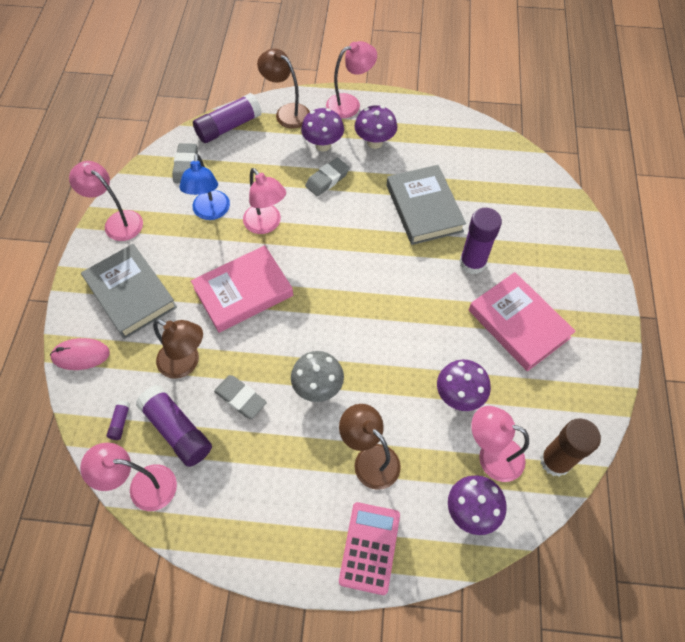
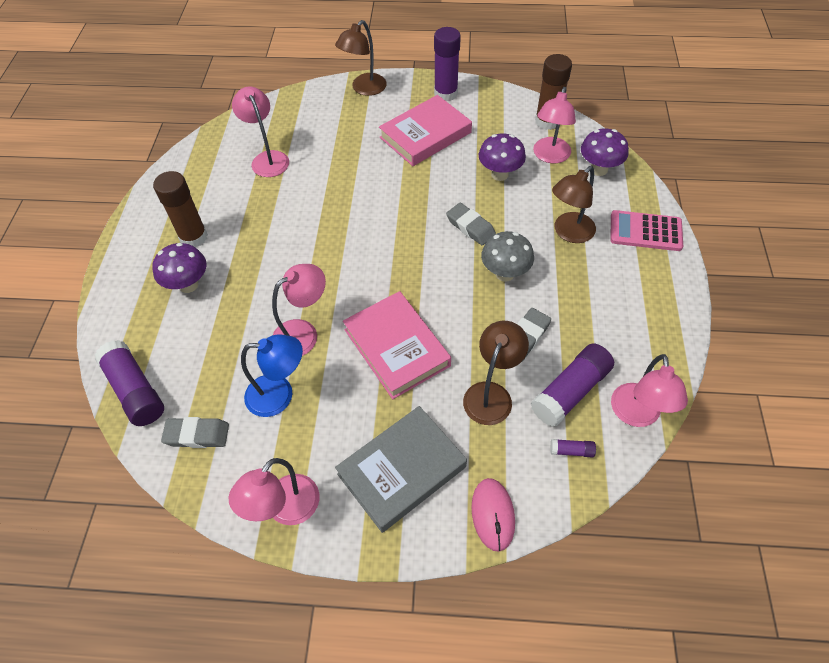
camera: 90 degrees left, 5 degrees down
brown lamp [257,49,310,129] -> brown lamp moved to [335,20,387,96]
grey eraser [305,158,350,196] -> grey eraser moved to [446,203,496,245]
pink lamp [326,41,377,118] -> pink lamp moved to [232,87,289,177]
purple mushroom [355,105,397,149] -> brown glue stick [153,171,208,247]
grey book [387,165,466,245] -> none
purple glue stick [459,208,502,274] -> purple glue stick moved to [434,27,461,101]

